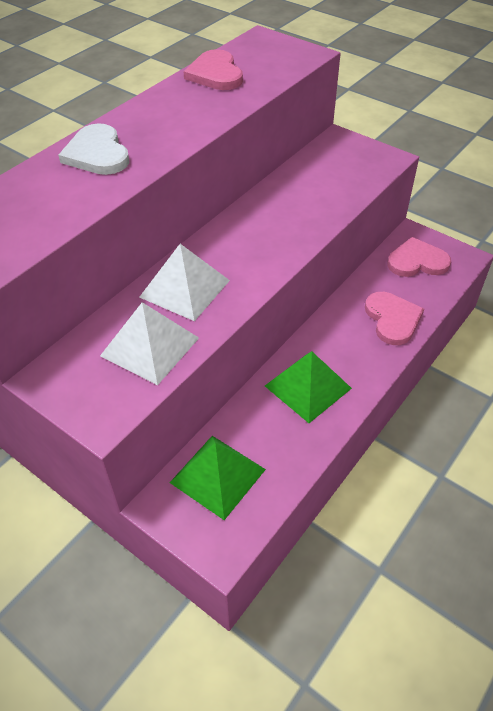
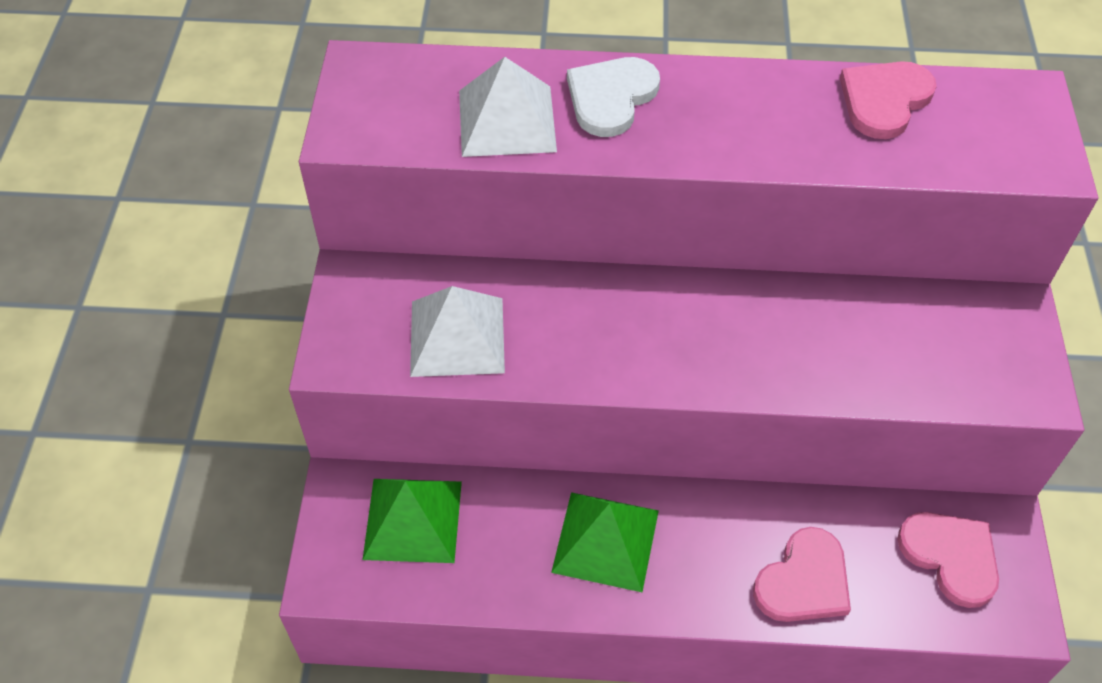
camera: 55 degrees right, 5 degrees up
white pyramid [139,244,230,321] -> white pyramid moved to [459,57,557,157]

